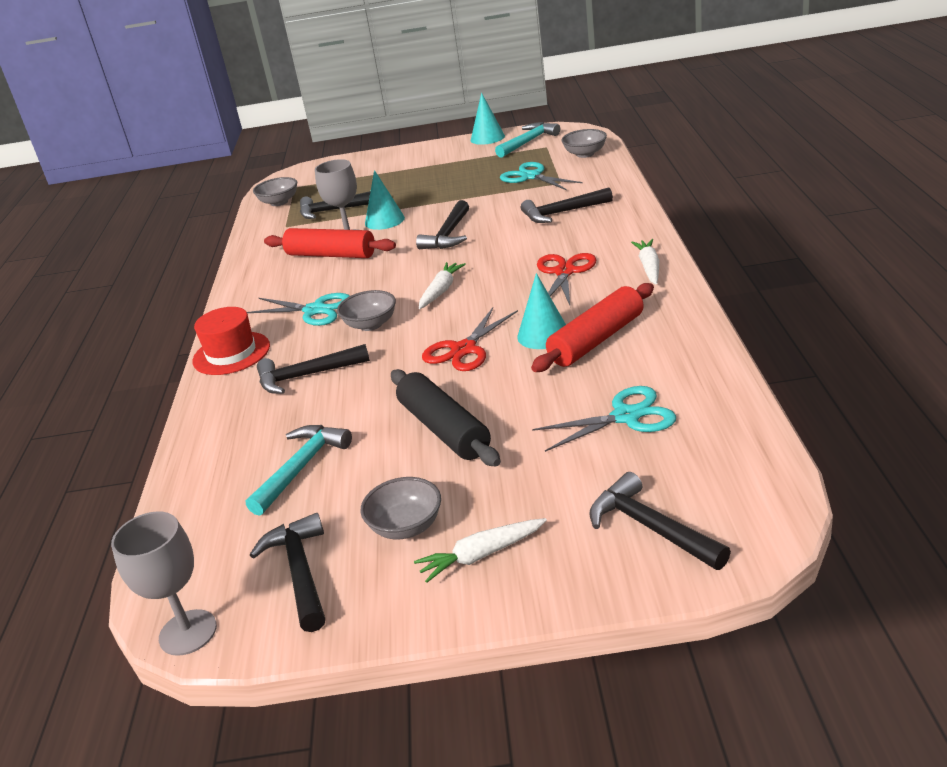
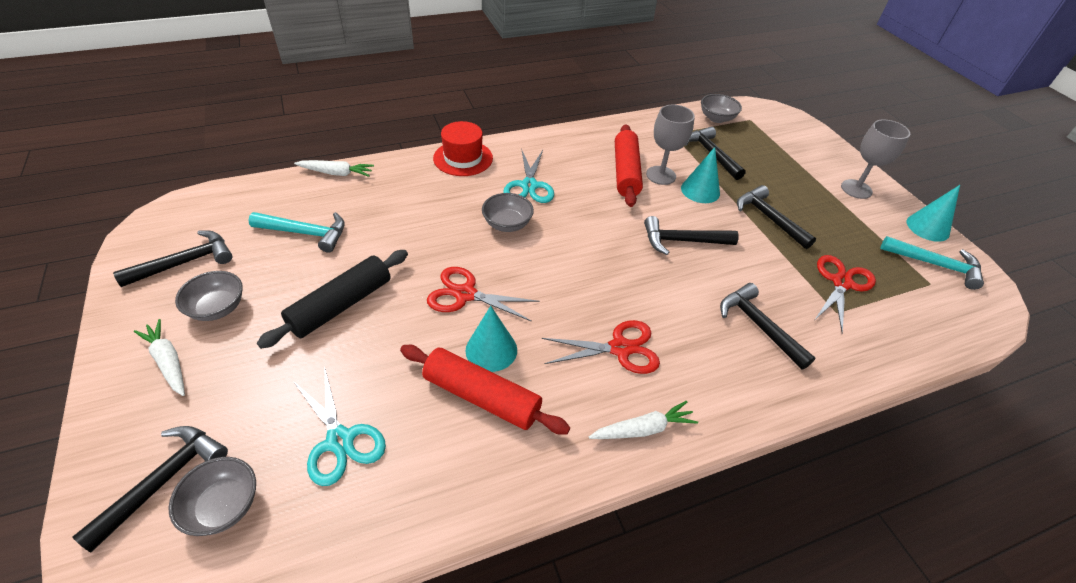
camera: 65 degrees right, 15 degrees up
grey goblet [111,511,217,656] -> grey goblet moved to [841,120,910,199]
black hammer [257,344,370,394] -> black hammer moved to [737,185,816,249]
white carrot [419,262,466,309] -> white carrot moved to [294,160,374,177]
turquoise scissors [500,162,583,190] -> red scissors [815,255,876,333]
grey bowl [561,129,607,158] -> grey bowl moved to [168,457,256,536]

